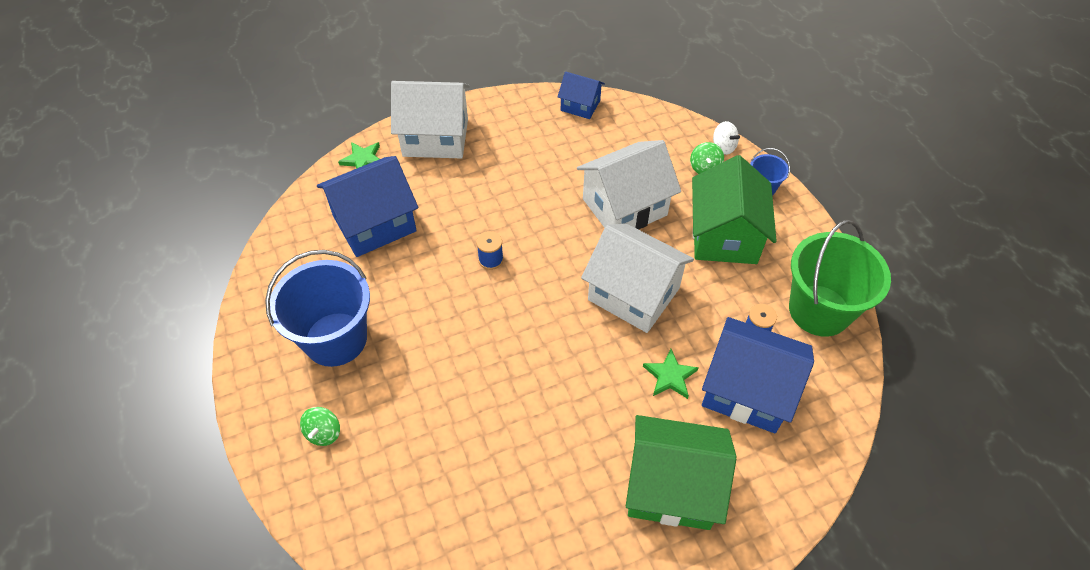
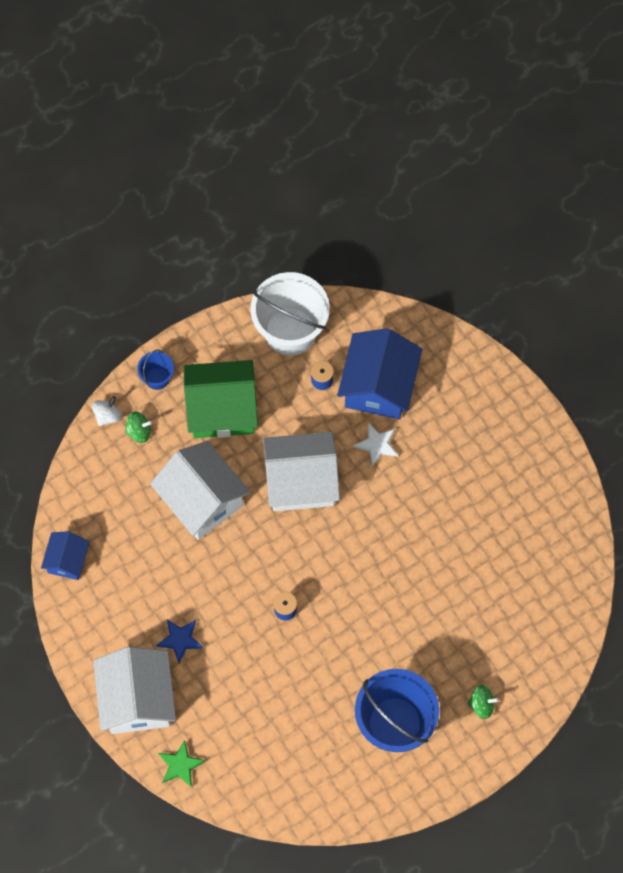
camera: 100 degrees left, 15 degrees up
blue house [317,156,418,257] -> none
white house [581,223,694,333] -> white house turned 60 degrees clockwise [263,432,340,511]
green house [626,415,737,530] -> none
green star [643,349,699,399] -> white star [354,423,398,467]
green bucket [789,220,891,336] -> white bucket [250,272,330,356]
none -> blue star [156,619,203,663]

